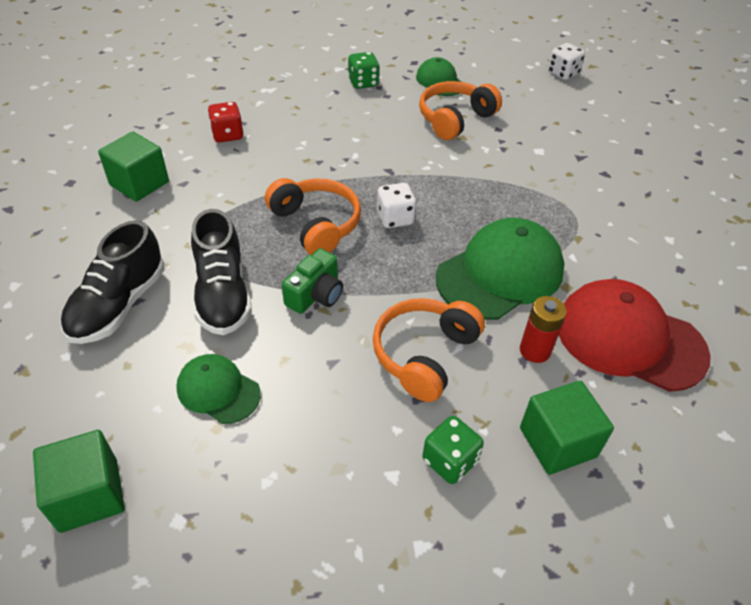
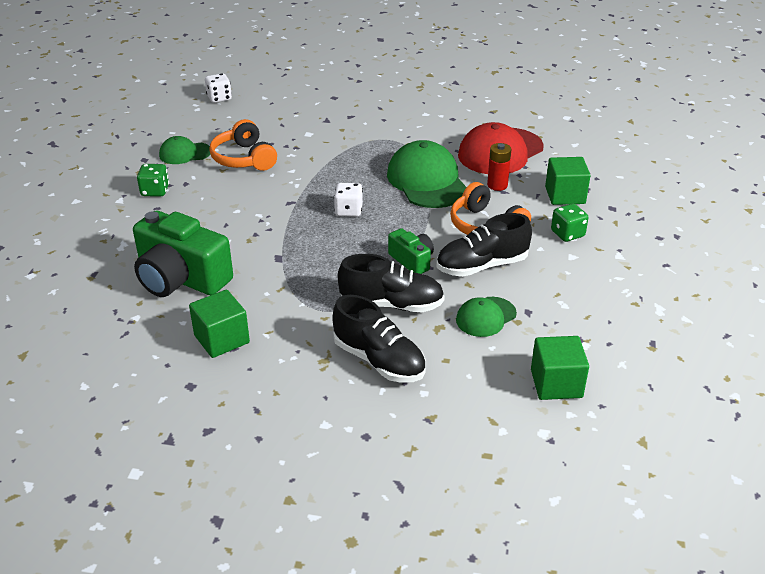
camera: 70 degrees left, 10 degrees down
red dice [208,102,244,143] -> green camera [133,211,233,297]
orange headphones [265,178,361,255] -> none
none -> black shoe [436,213,532,277]

